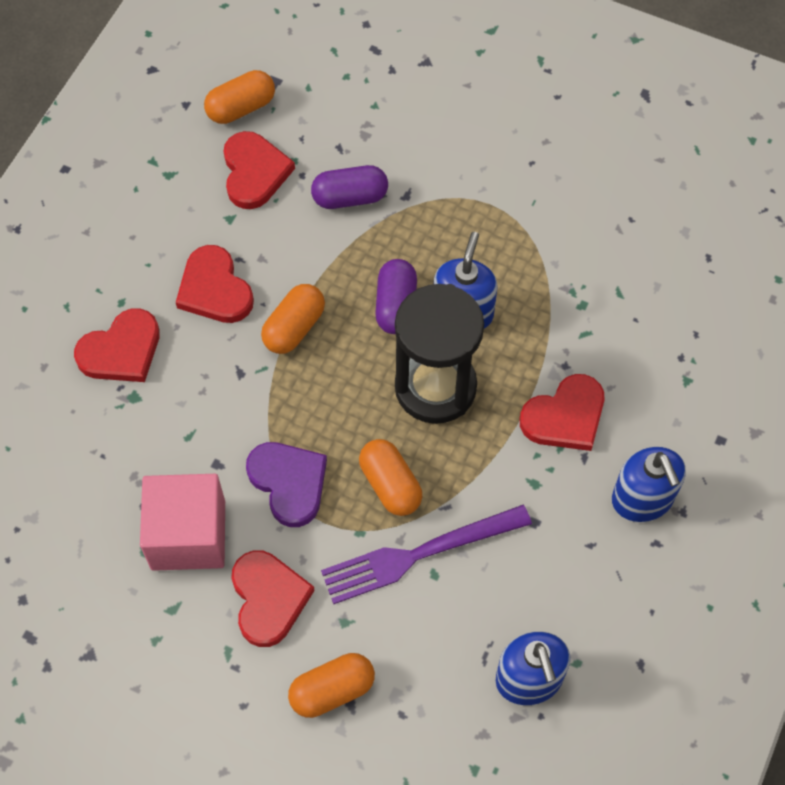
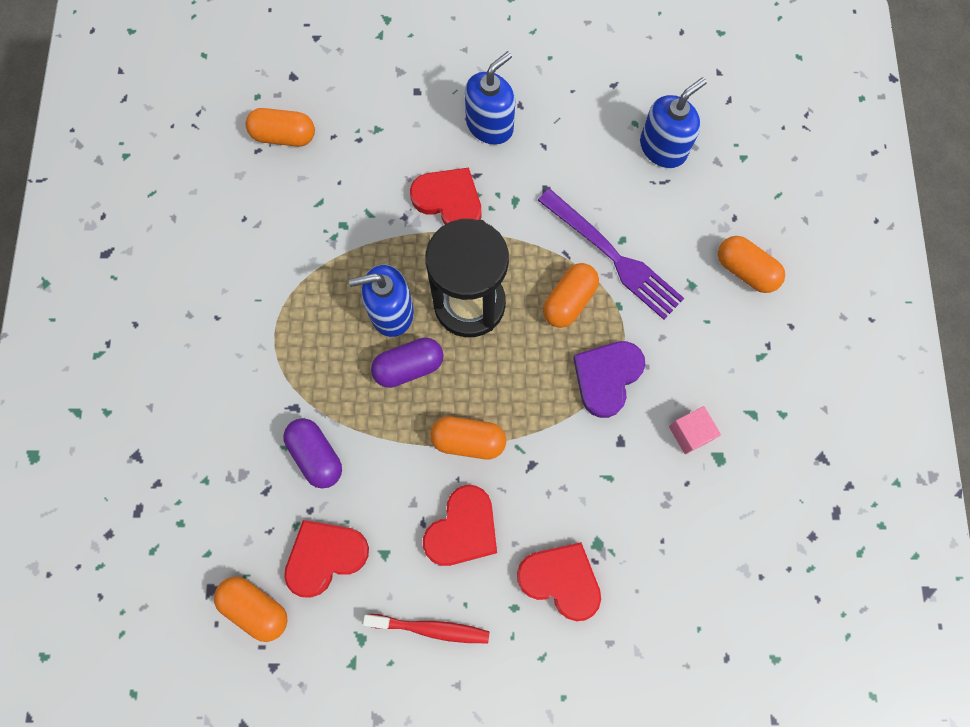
camera: 115 degrees left, 10 degrees up
pink cube [140,474,225,571] -> pink cube [669,406,721,454], size x0.50
red heart [231,550,315,647] -> none
none -> orange capsule [246,108,315,147]
none -> red toothbrush [363,614,490,643]

